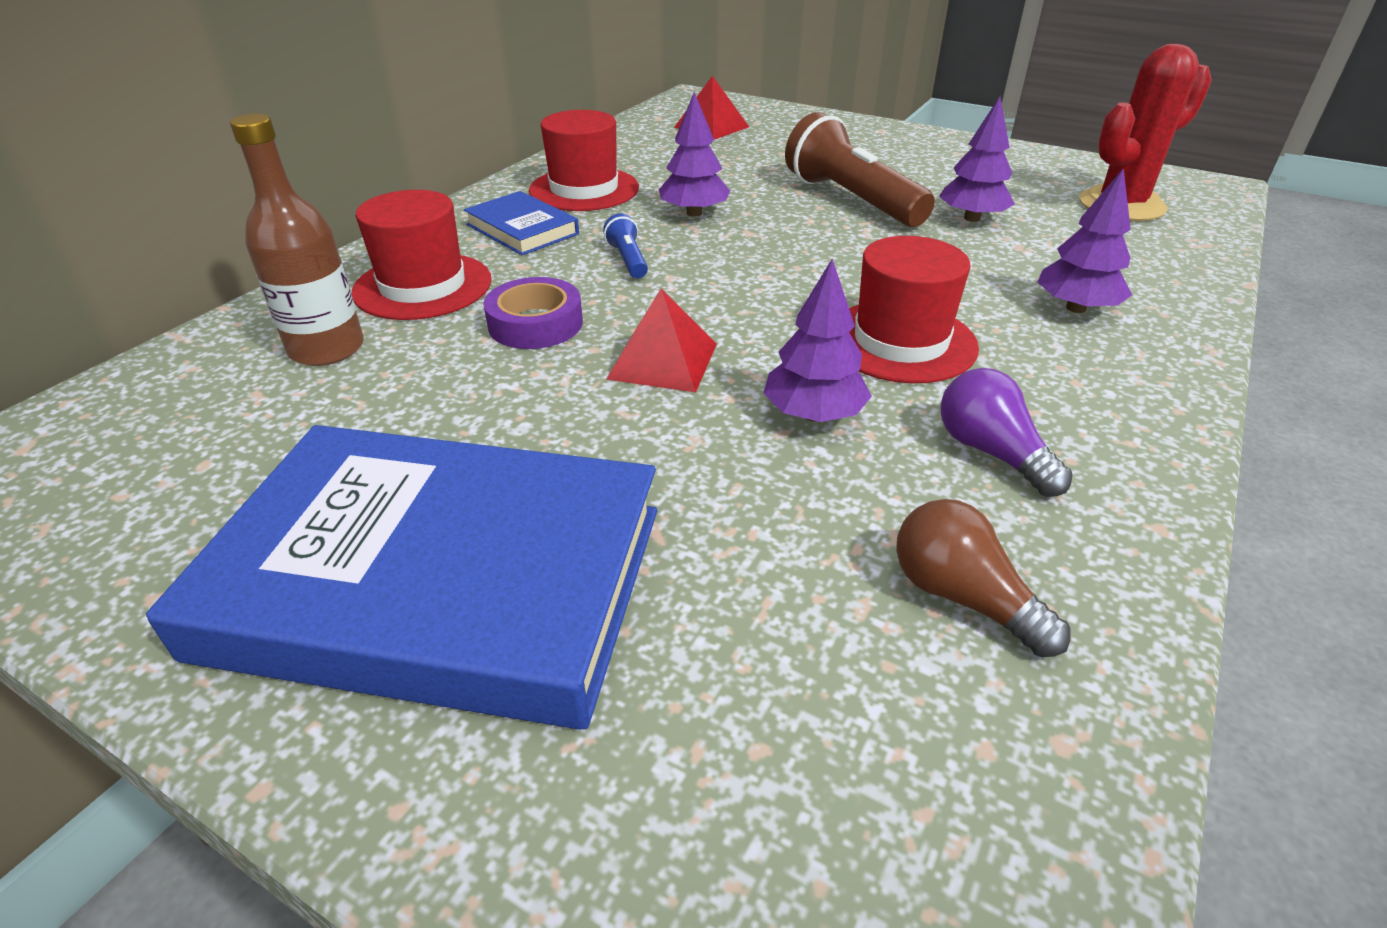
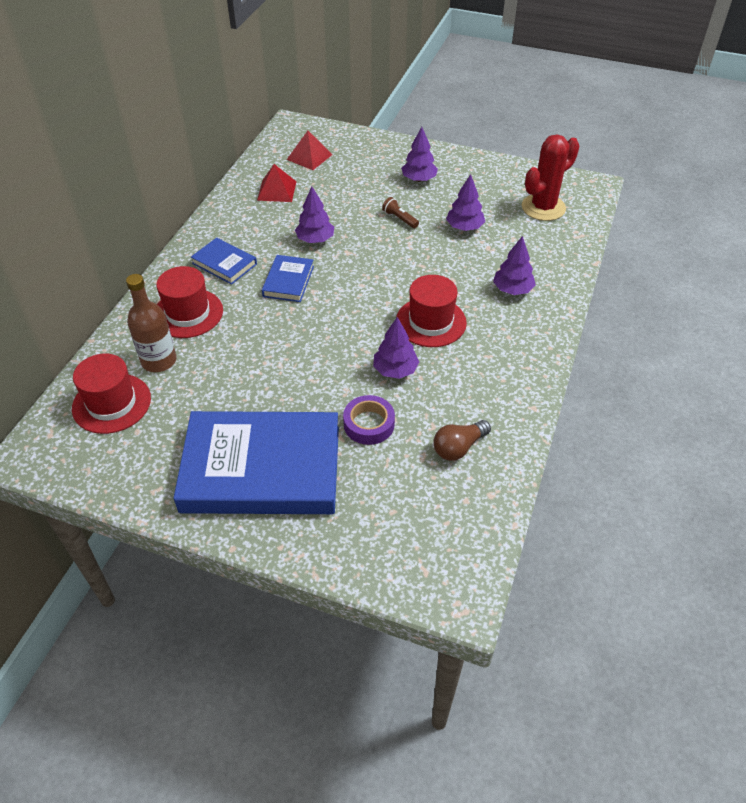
camera: 10 degrees left, 10 degrees up
purple tape [483,277,583,349] -> purple tape moved to [343,395,395,445]
red hat [529,110,639,211] -> red hat moved to [72,354,151,434]
blue flashlight [603,214,648,278] -> blue book [262,255,314,302]
red pyramid [606,288,717,392] -> red pyramid moved to [257,164,297,202]
brown flashlight [785,112,935,227] -> brown flashlight [382,197,419,228], size x0.45
brown light bulb [896,499,1071,657] -> brown light bulb turned 75 degrees counterclockwise [433,420,491,461]
purple light bulb [940,368,1073,497] -> none
none -> purple tree [401,127,438,182]

